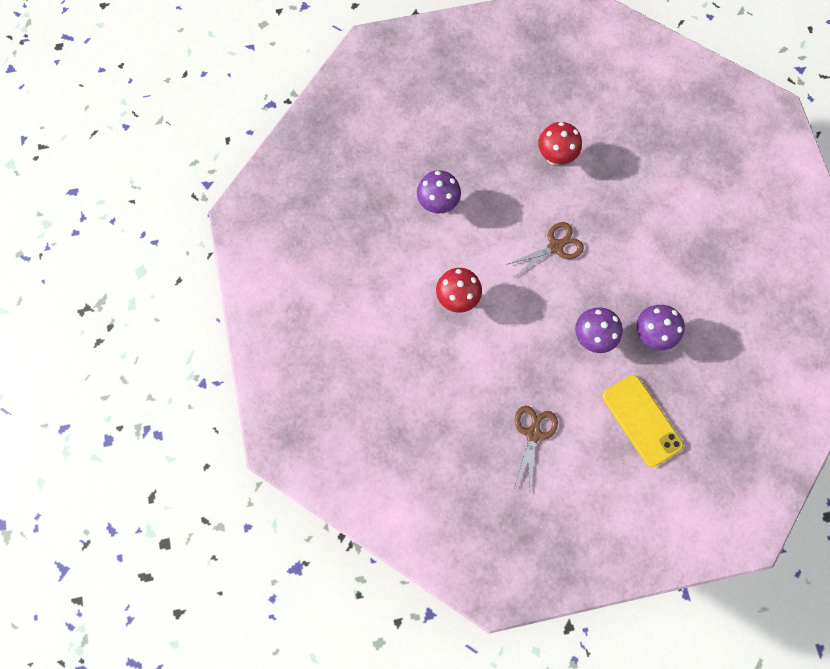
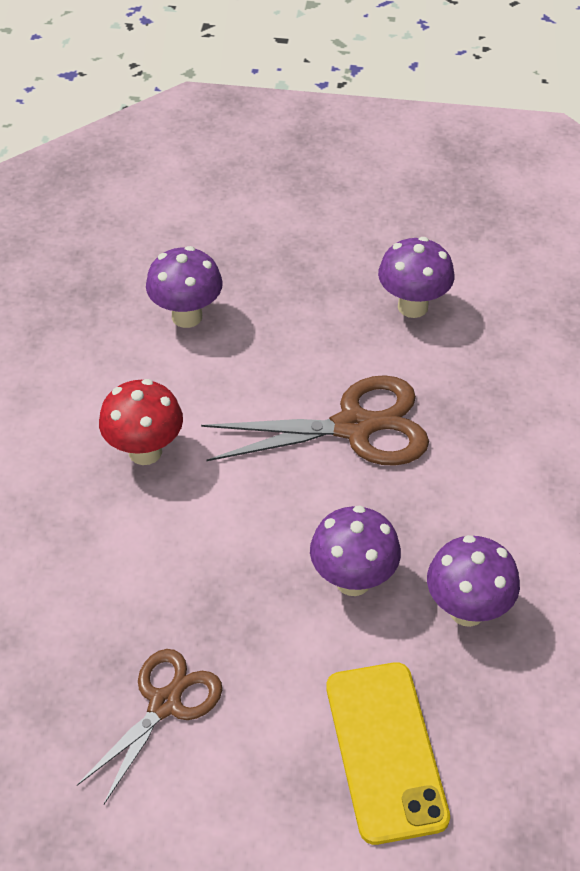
camera: 20 degrees right, 25 degrees down
brown scissors [506,222,584,277] -> brown scissors [201,375,429,466], size x1.52
red mushroom [538,122,582,165] -> purple mushroom [378,237,454,318]

